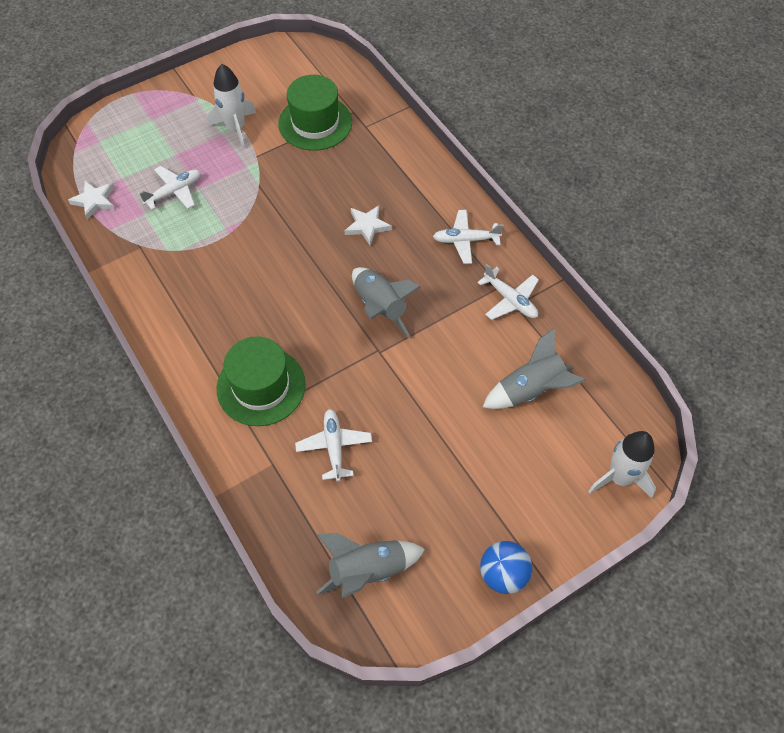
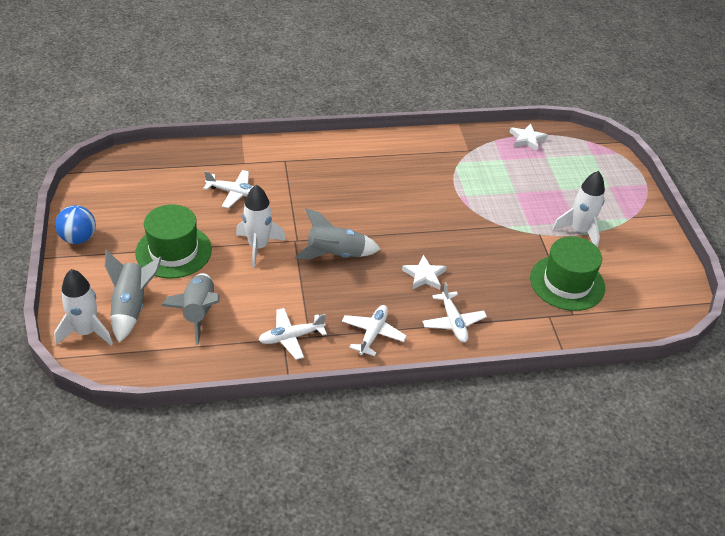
camera: 110 degrees right, 15 degrees down
white plane [138,166,201,210] -> white plane moved to [422,282,487,343]
green hat [217,336,306,426] -> green hat moved to [135,204,212,279]
grey rocket [316,533,425,598] -> grey rocket moved to [105,250,162,343]
none -> white rocket [236,184,286,268]

